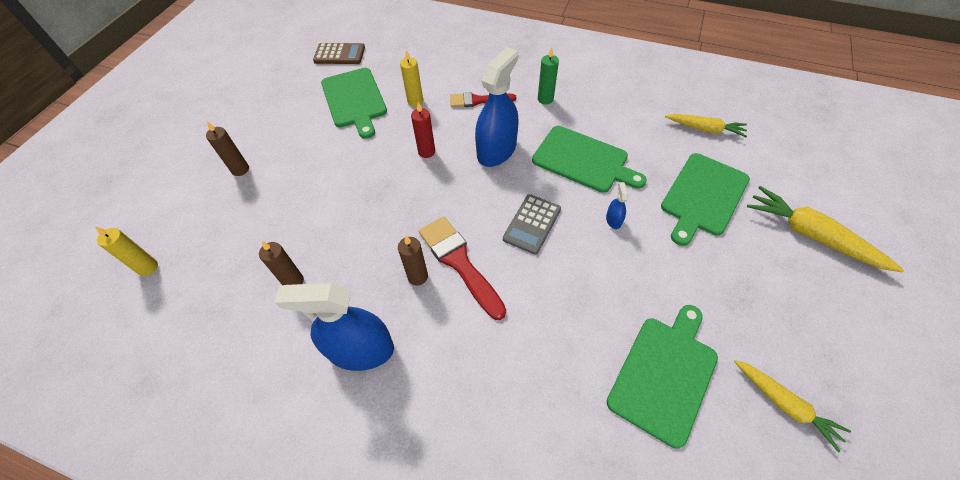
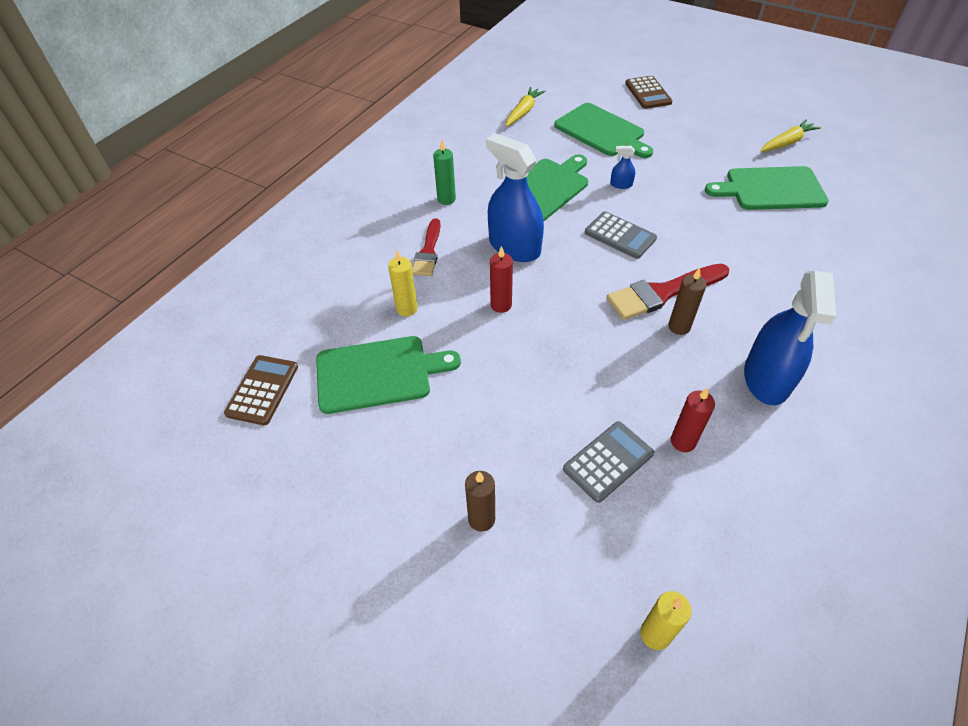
camera: 80 degrees left, 5 degrees down
brown candle [259,241,304,285] -> red candle [671,388,715,452]
green cutting board [607,305,718,449] -> green cutting board turned 45 degrees counterclockwise [705,166,829,210]
yellow carrot [747,186,904,272] -> brown calculator [625,76,673,109]
none -> grey calculator [563,421,654,503]

